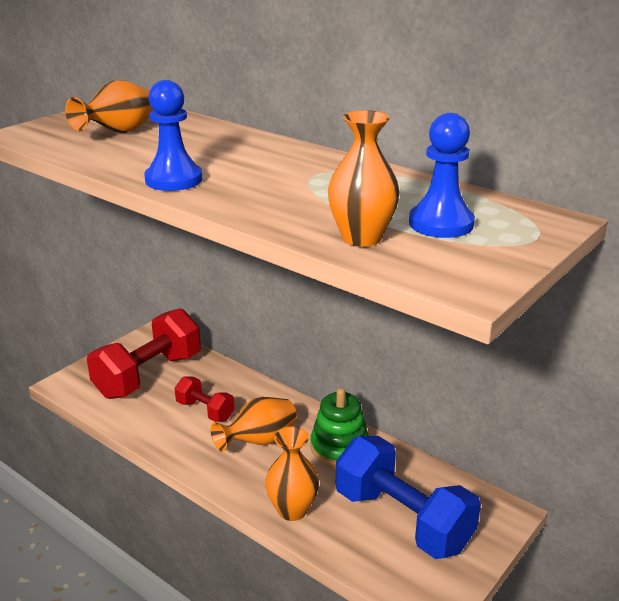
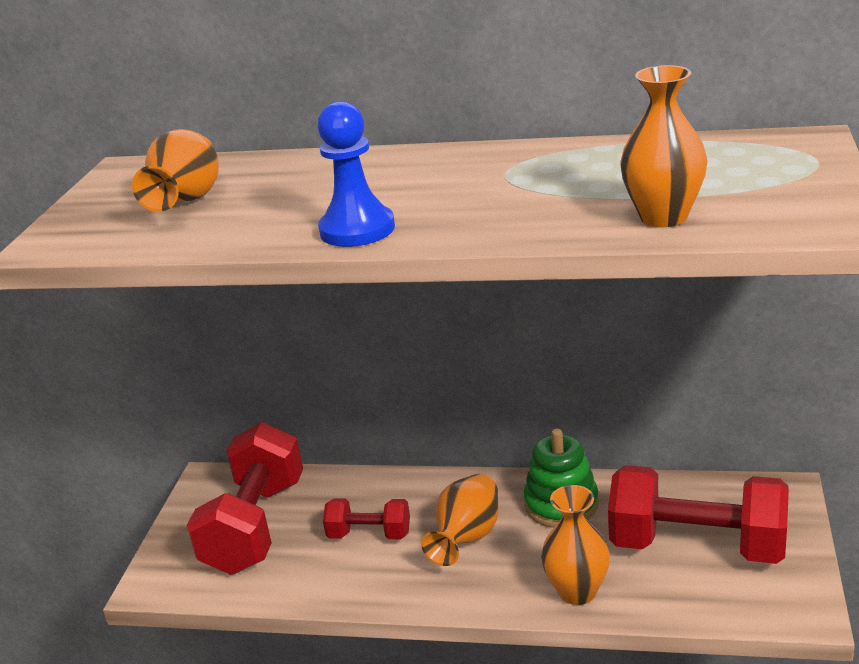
camera: 25 degrees left, 0 degrees up
blue dumbbell [336,436,481,559] -> red dumbbell [608,465,789,564]
blue pawn [409,113,475,238] -> none

